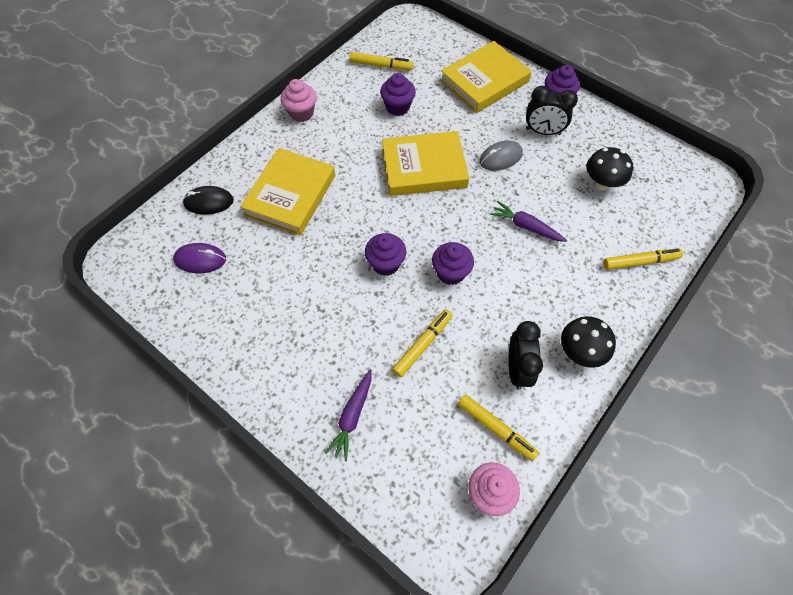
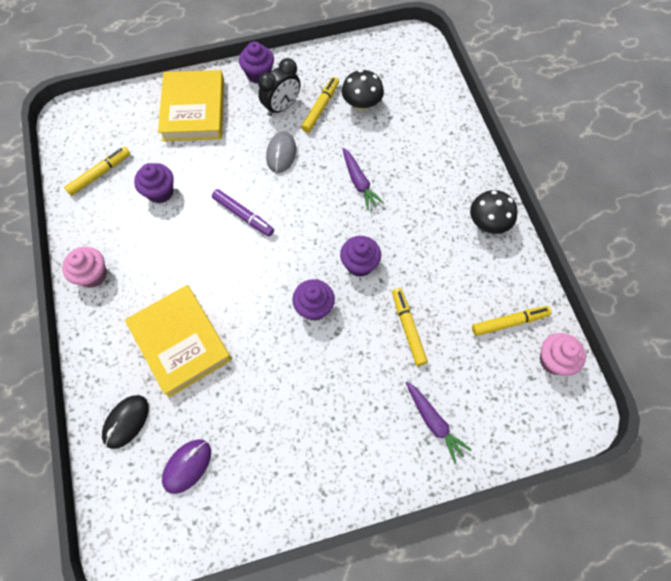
camera: 55 degrees left, 5 degrees up
yellow book [382,131,469,196] -> purple marker [212,189,274,236]
purple carrot [490,201,567,242] -> purple carrot turned 90 degrees counterclockwise [342,148,384,210]
black clock [509,321,543,390] -> none
yellow marker [603,249,683,270] -> yellow marker moved to [301,77,339,133]

